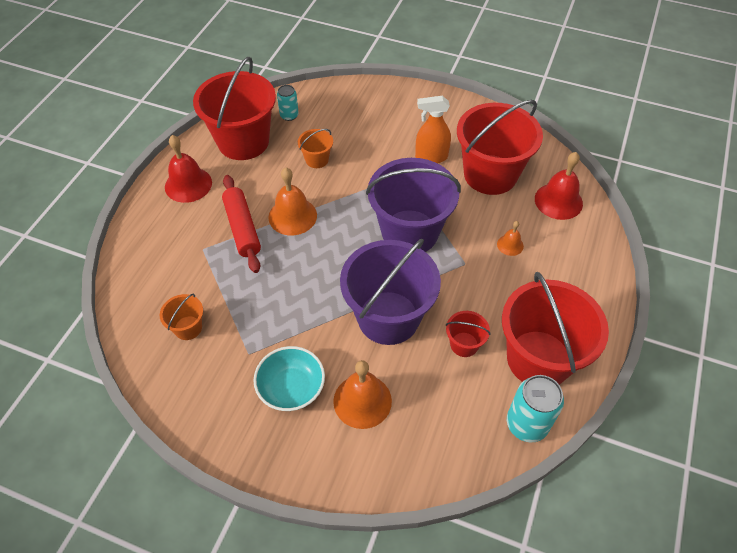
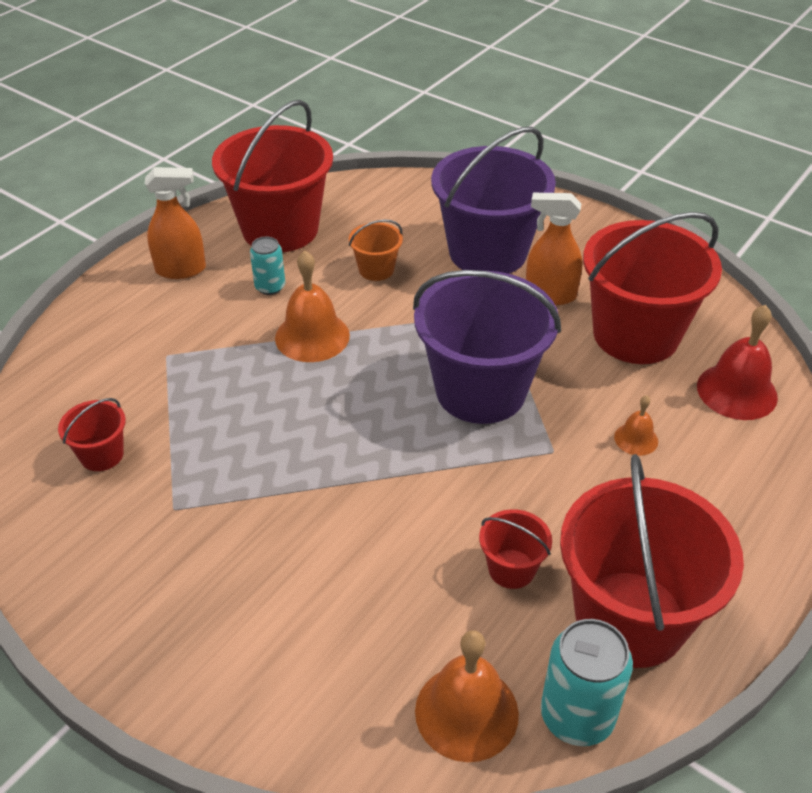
camera: 15 degrees right, 10 degrees down
orange bucket [160,294,203,340] -> red bucket [58,398,126,471]
red bell [165,135,212,203] -> orange spray bottle [145,167,206,279]
red rolling pin [222,175,261,273] -> none
turquoise bowl [253,346,325,411] -> none
turquoise can [277,85,299,121] -> turquoise can moved to [250,237,285,295]
orange bell [333,360,392,429] -> orange bell moved to [415,630,519,762]
purple bucket [340,239,441,345] -> purple bucket moved to [431,127,556,274]

